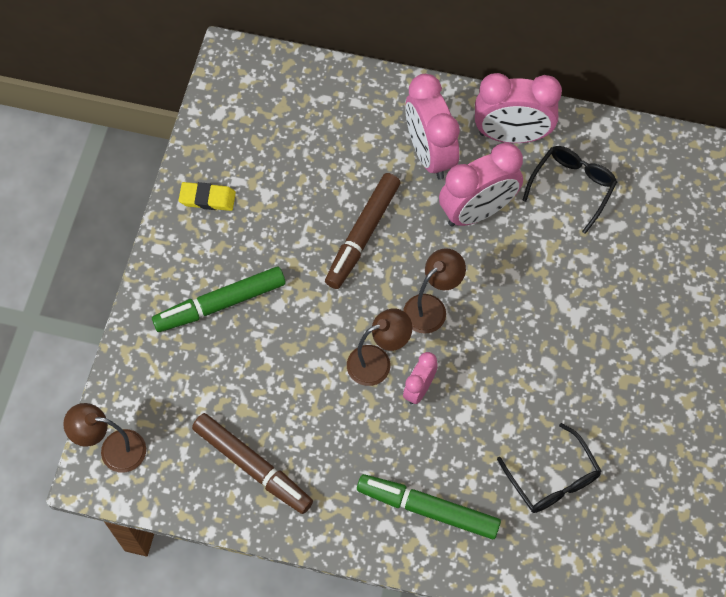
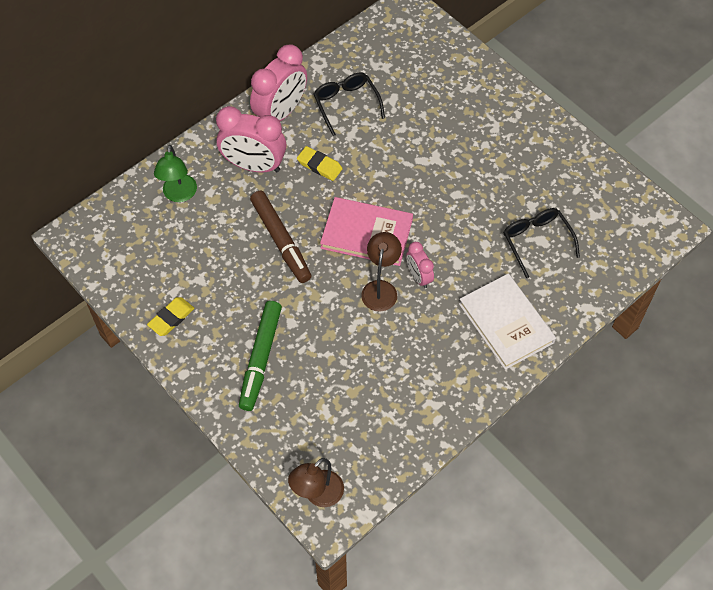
camera: 55 degrees left, 5 degrees down
brown marker [192,413,313,514] -> none
green marker [357,474,501,539] -> white book [459,273,556,370]
brown lamp [403,248,466,334] -> pink book [320,197,413,266]
pink clock [439,143,523,227] -> yellow eraser [297,146,343,181]
black glasses [497,423,601,513] -> black glasses turned 120 degrees counterclockwise [504,208,580,278]
none -> green lamp [154,145,197,202]

